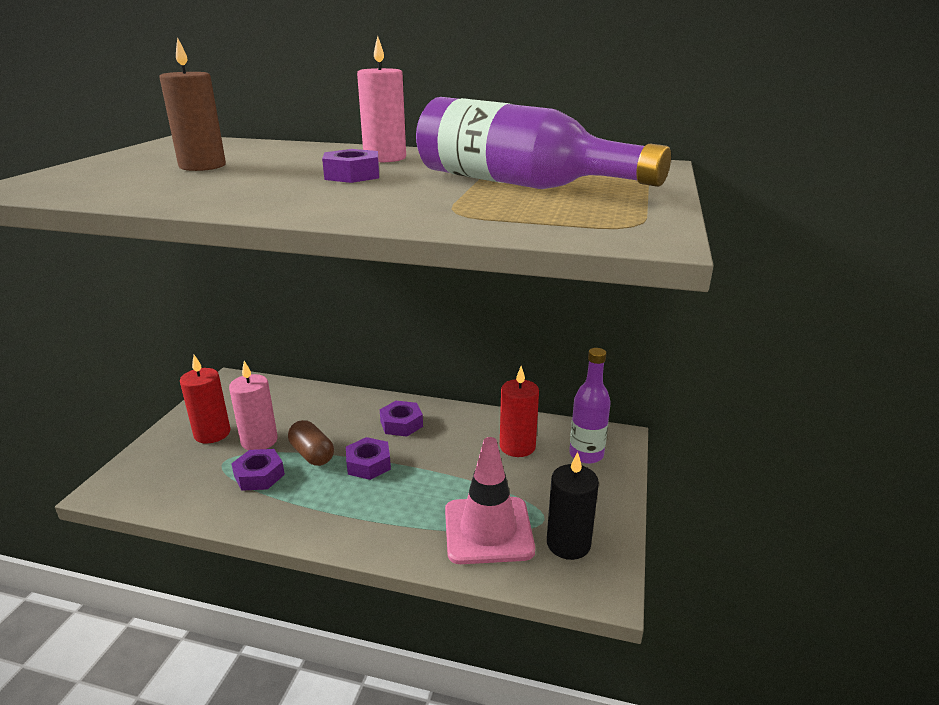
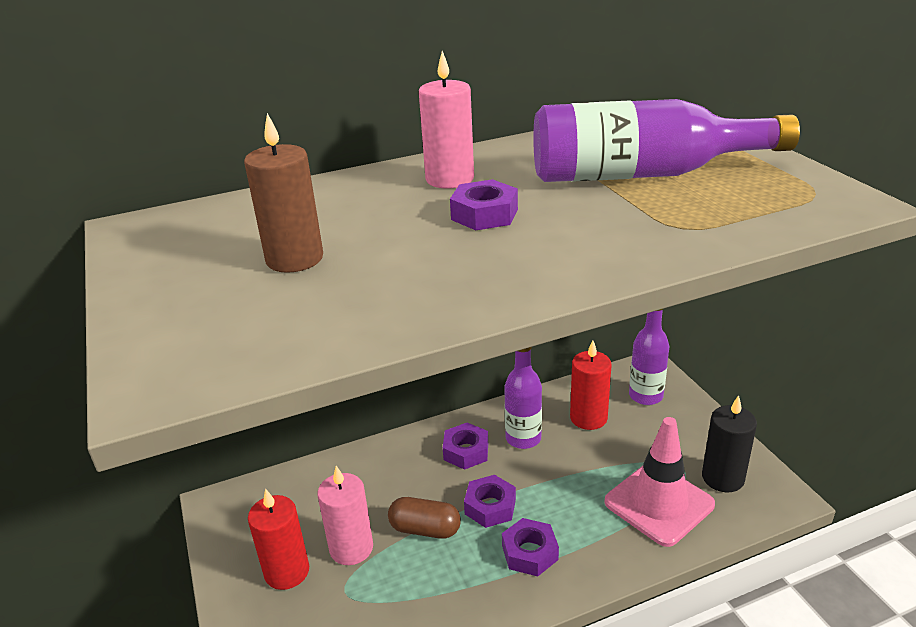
camera: 35 degrees left, 5 degrees up
purple nut [231,449,285,491] -> purple nut moved to [502,518,559,576]
none -> purple bottle [504,347,542,449]

